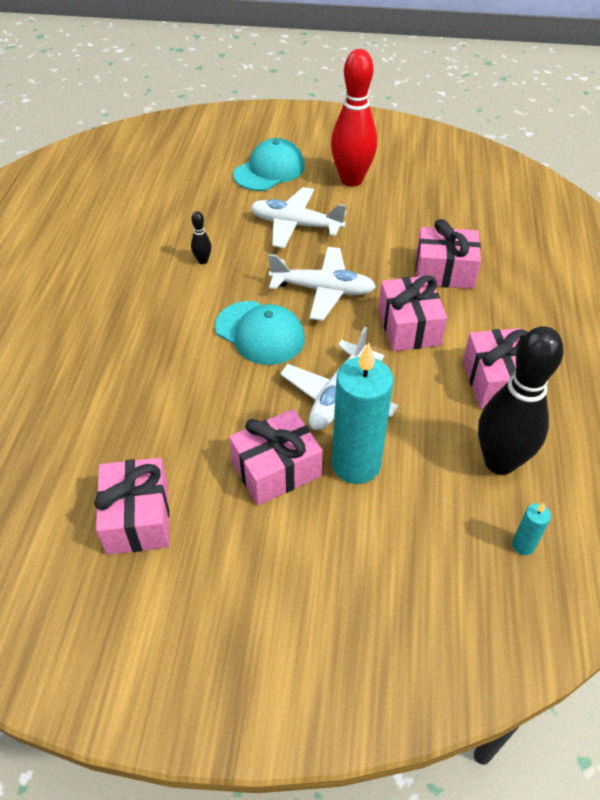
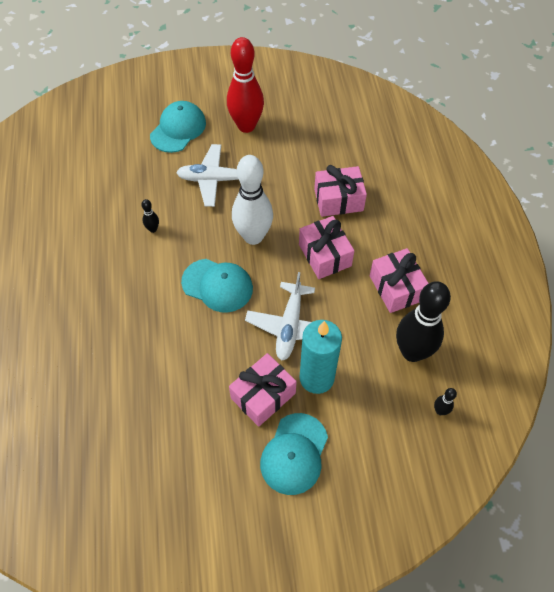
camera: 15 degrees left, 10 degrees up
pink gift [94,458,170,555] -> none
white plane [268,247,376,321] -> white bowling pin [232,155,273,245]
turquoise candle [512,503,551,555] -> black bowling pin [434,388,457,415]
none -> turquoise cap [260,413,328,495]

